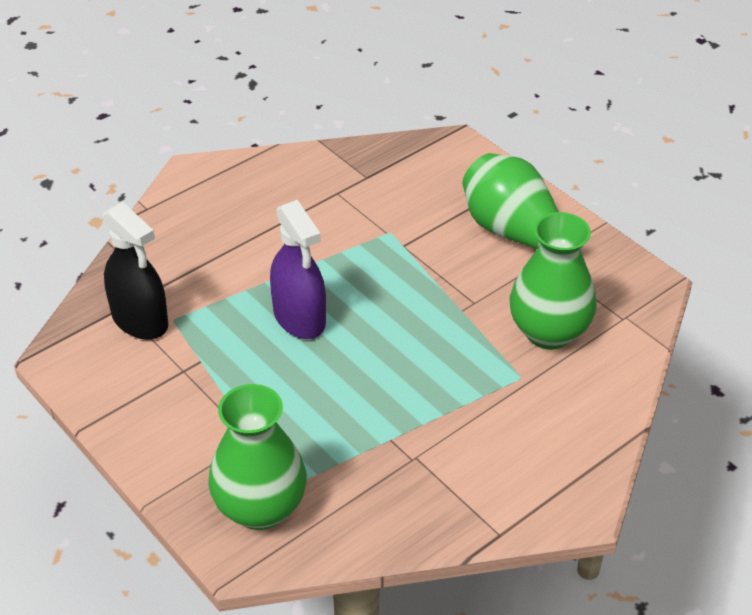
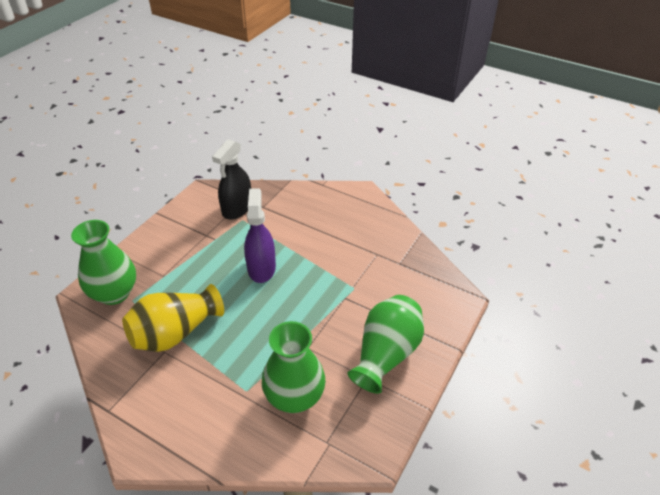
camera: 70 degrees right, 0 degrees up
purple spray bottle [270,200,326,339] -> purple spray bottle turned 135 degrees clockwise [244,188,276,283]
none -> yellow vase [122,284,224,352]

